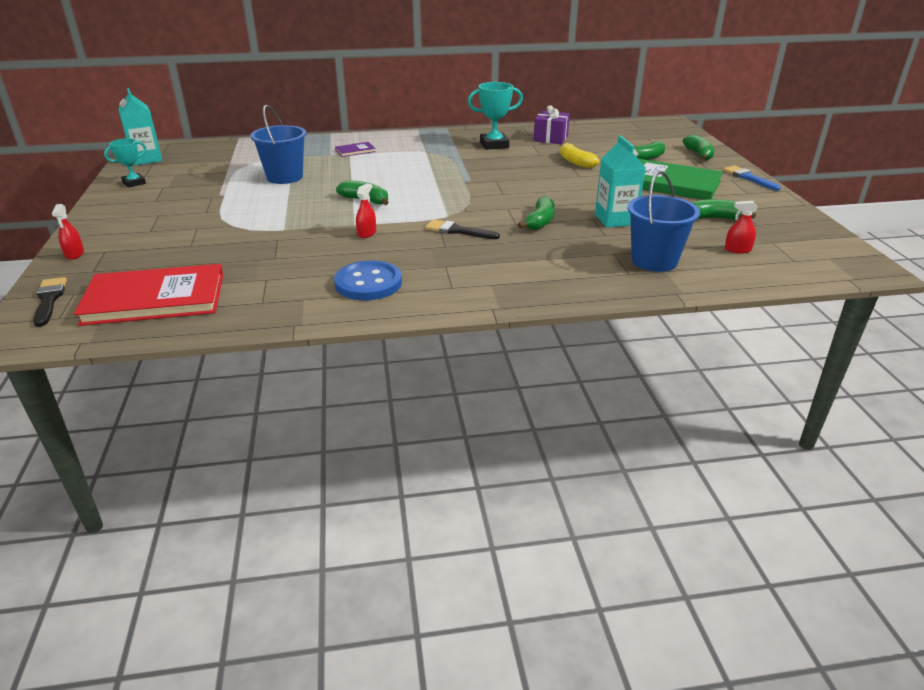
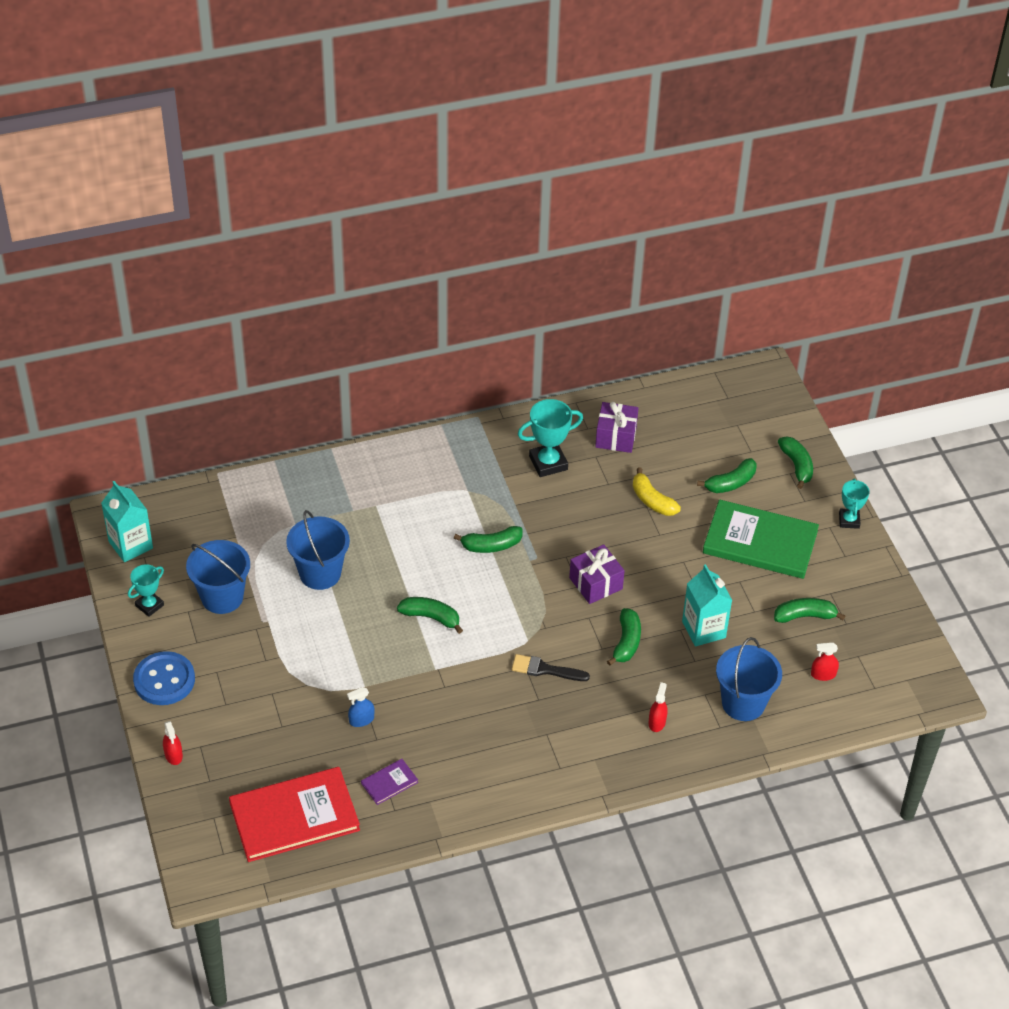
camera: 10 degrees left, 15 degrees up
black brush [33,277,67,327] -> none
blue button [334,260,402,301] -> blue button moved to [133,651,195,705]
purple book [335,142,376,157] -> purple book moved to [361,759,418,805]
red spray bottle [356,184,376,238] -> red spray bottle moved to [649,682,667,732]
blue brush [723,165,781,191] -> turquoise trophy [839,478,870,529]
none -> blue bucket [186,540,250,614]
none -> blue spray bottle [347,687,375,727]
none -> green banana [454,526,523,553]
none -> purple gift [569,544,625,604]

